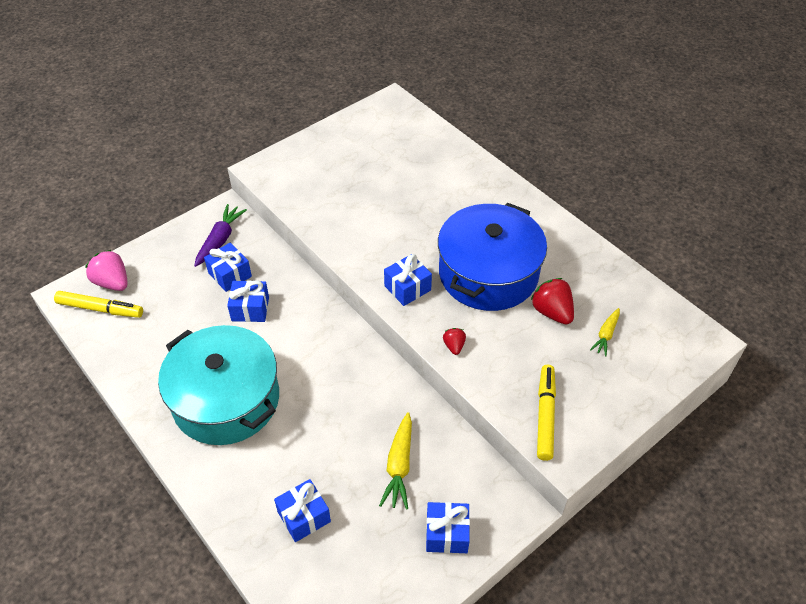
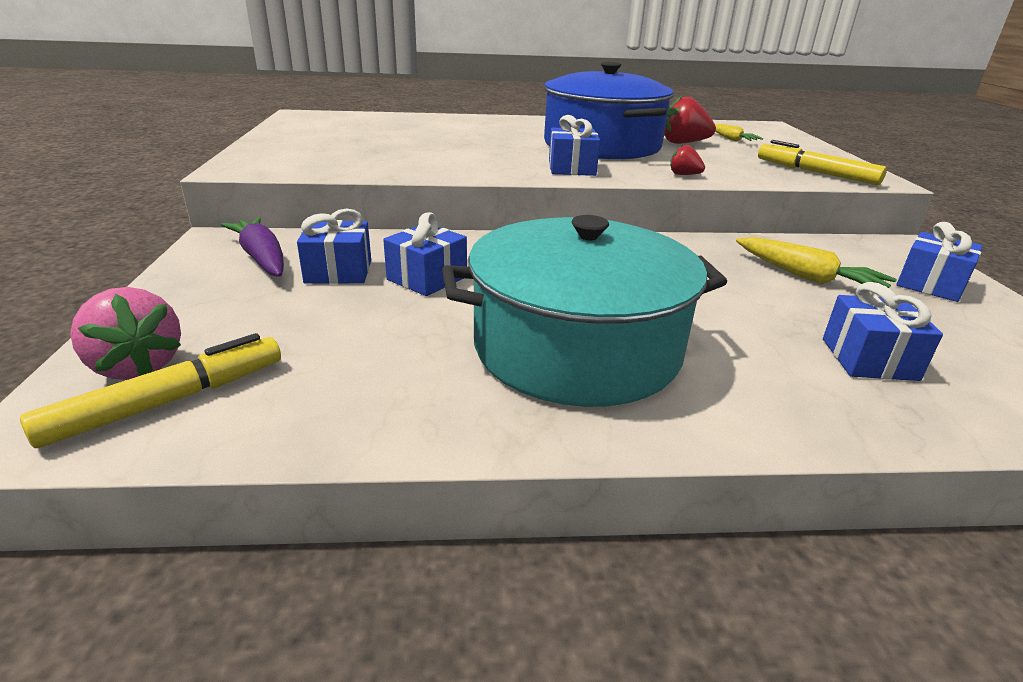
camera: 55 degrees left, 20 degrees down
pink strawberry [85,250,128,291] -> pink strawberry turned 120 degrees counterclockwise [70,287,181,380]

